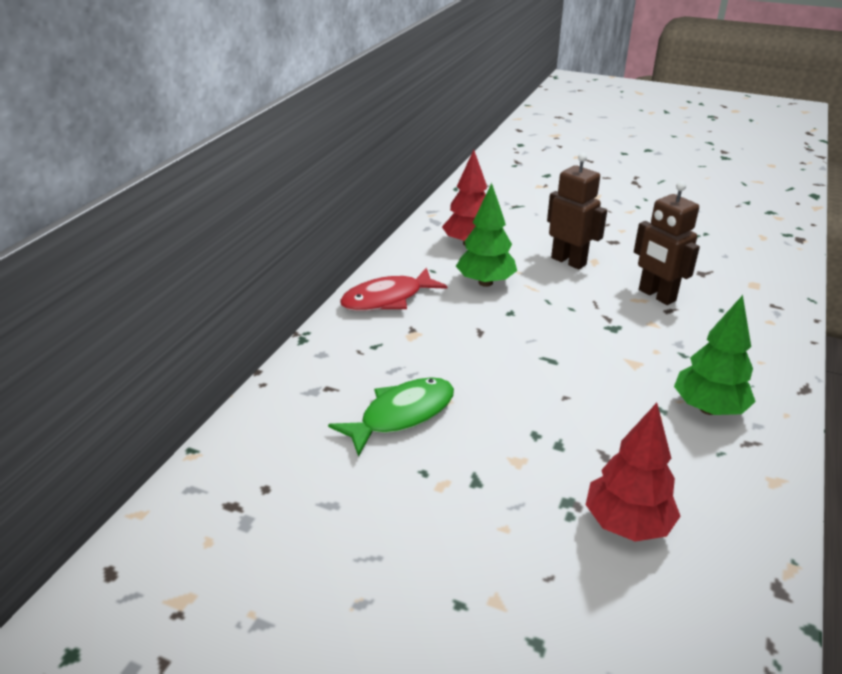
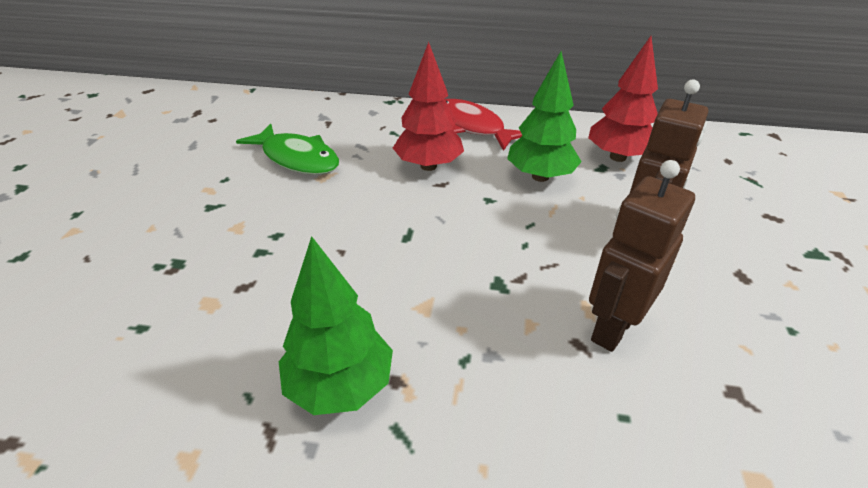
camera: 75 degrees right, 5 degrees up
red tree [586,403,681,542] -> red tree moved to [393,42,464,171]

